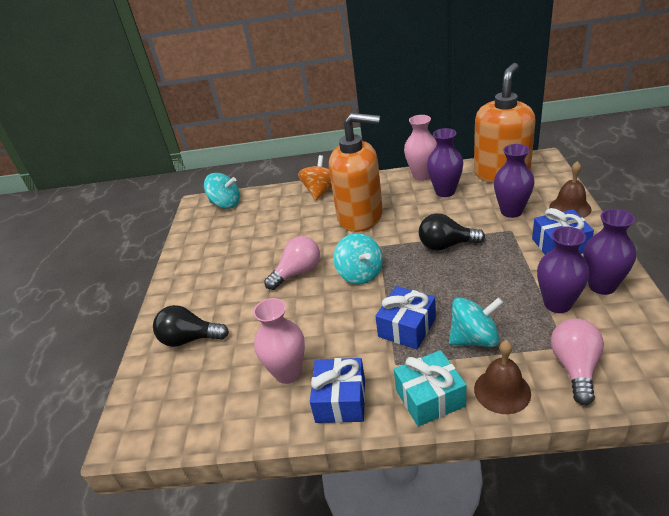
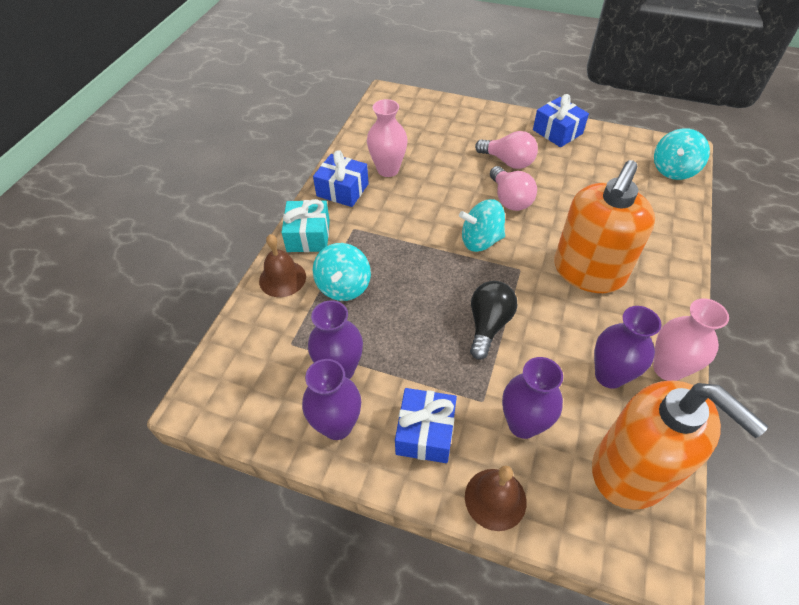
camera: 105 degrees right, 15 degrees up
black light bulb [153,305,229,347] -> none
orange spinning top [298,155,332,200] -> none
blue gift [375,286,436,349] -> blue gift moved to [533,94,589,147]
pink light bulb [551,318,604,405] -> pink light bulb moved to [475,131,538,169]

